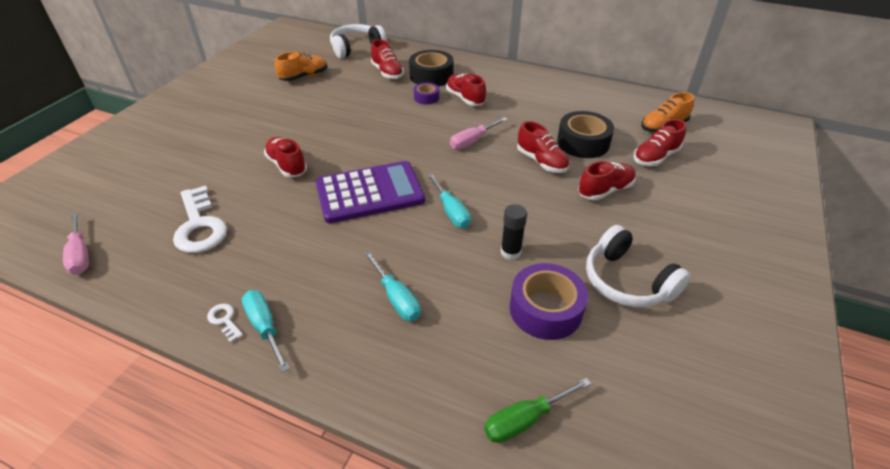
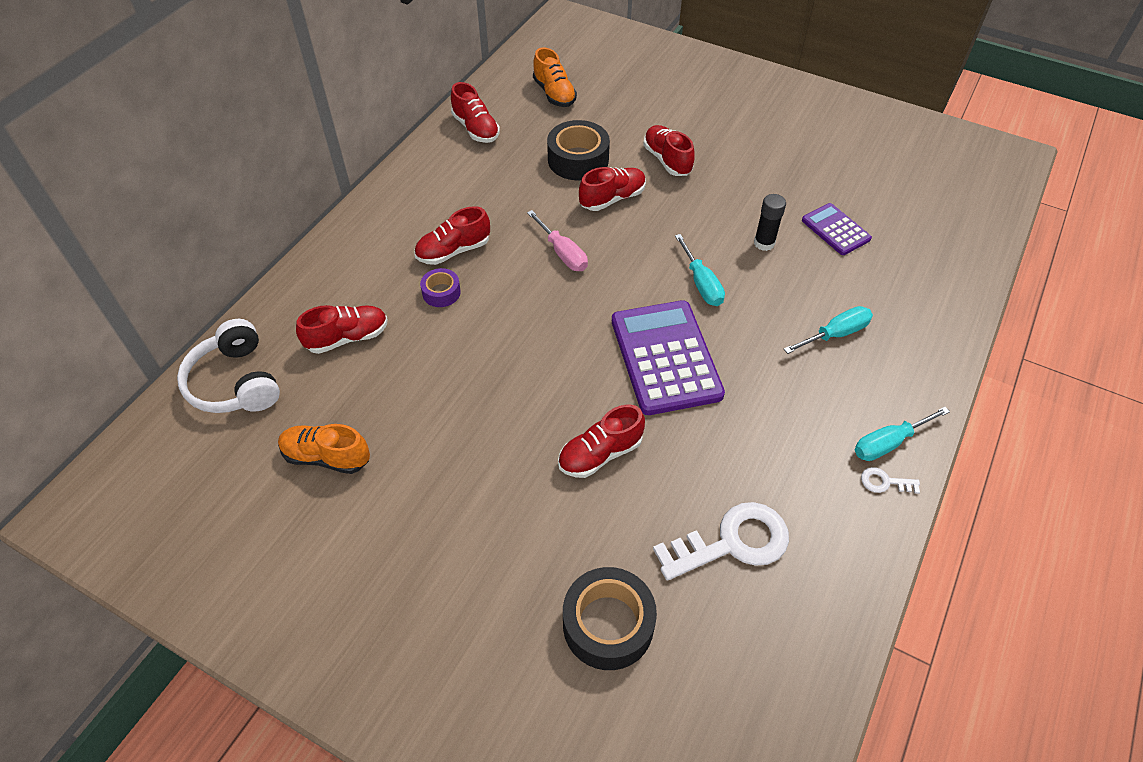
camera: 85 degrees left, 10 degrees up
pink screwdriver [63,212,89,275] -> none
white key [207,304,243,343] -> white key turned 45 degrees clockwise [861,467,920,494]
orange shoe [275,52,327,81] -> orange shoe turned 45 degrees counterclockwise [278,424,370,474]
black tape [409,50,454,86] -> black tape moved to [563,567,657,670]
turquoise screwdriver [427,174,471,228] -> turquoise screwdriver turned 90 degrees clockwise [675,234,725,306]
green screwdriver [484,378,591,443] -> none
purple tape [510,263,588,340] -> purple calculator [802,203,872,255]
white headphones [586,225,691,307] -> none
red shoe [634,119,686,166] -> red shoe moved to [451,82,500,143]

